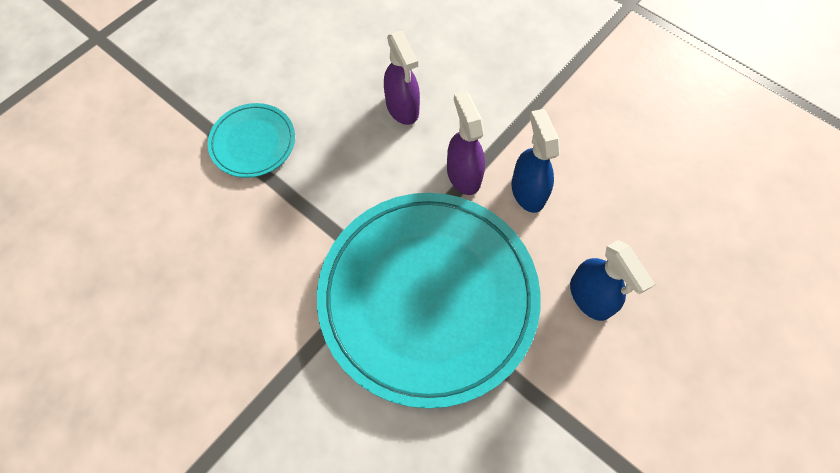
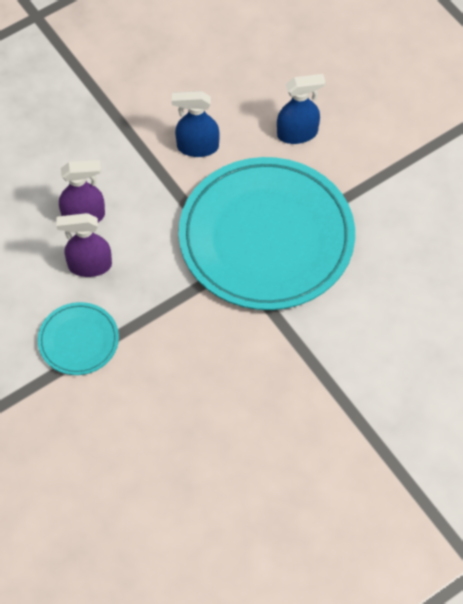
camera: 75 degrees left, 5 degrees down
purple spray bottle [447,91,485,195] -> purple spray bottle moved to [56,213,112,277]

